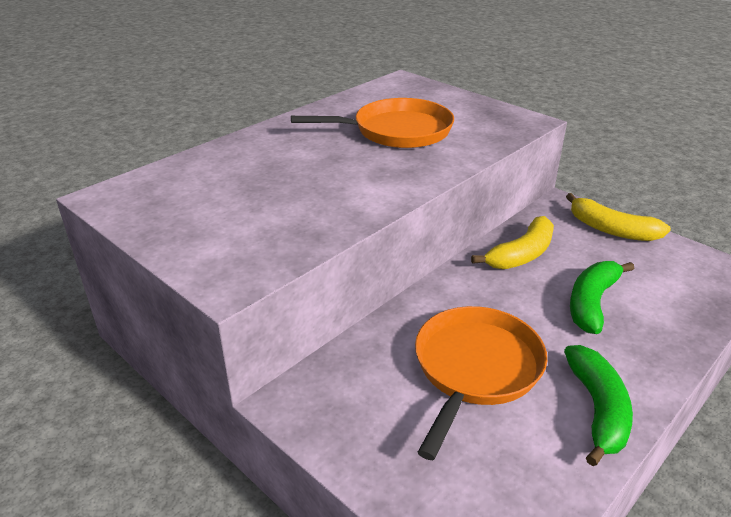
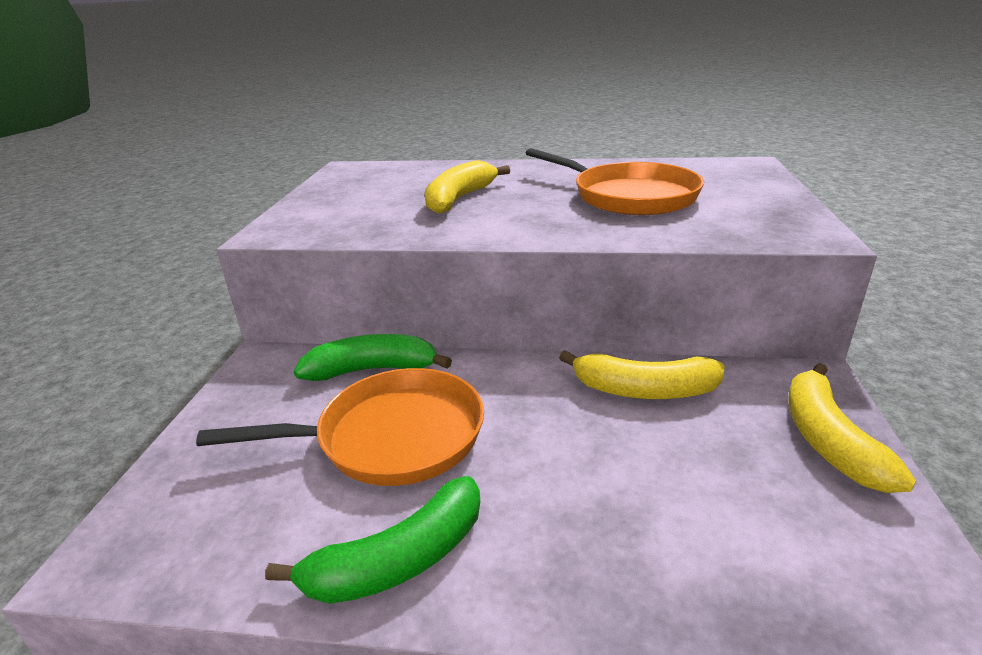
camera: 55 degrees right, 5 degrees down
green banana [570,261,634,334] -> green banana moved to [294,334,452,381]
none -> yellow banana [425,160,510,214]

